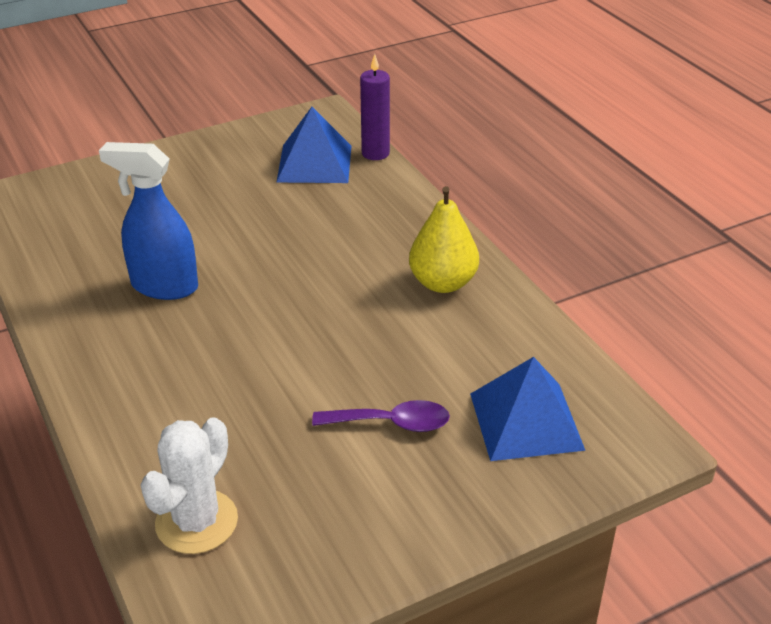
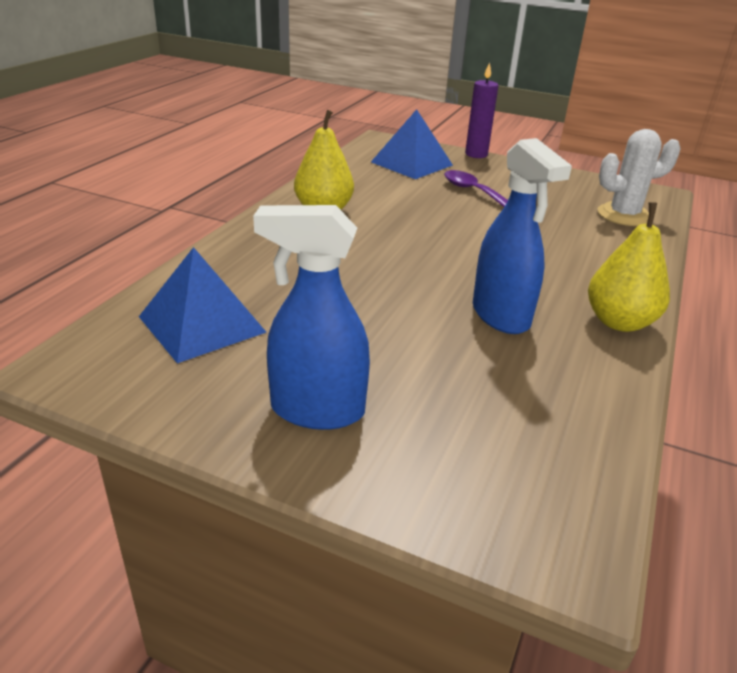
camera: 130 degrees left, 5 degrees down
purple candle [360,54,390,160] -> purple candle moved to [465,62,499,158]
none -> blue spray bottle [253,205,370,430]
none -> yellow pear [588,203,670,332]

